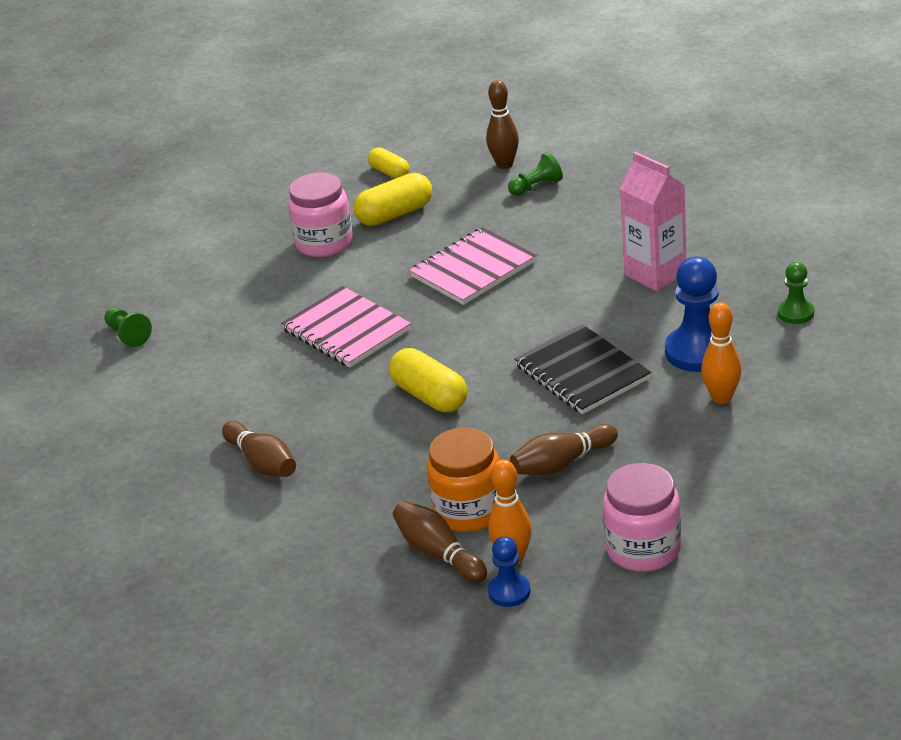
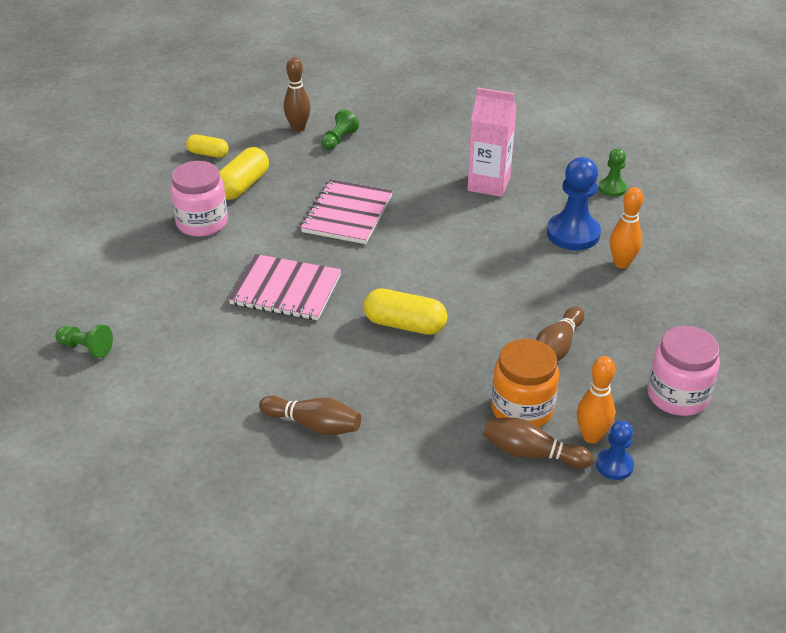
camera: 35 degrees left, 5 degrees up
black notebook [514,324,651,414] -> none

